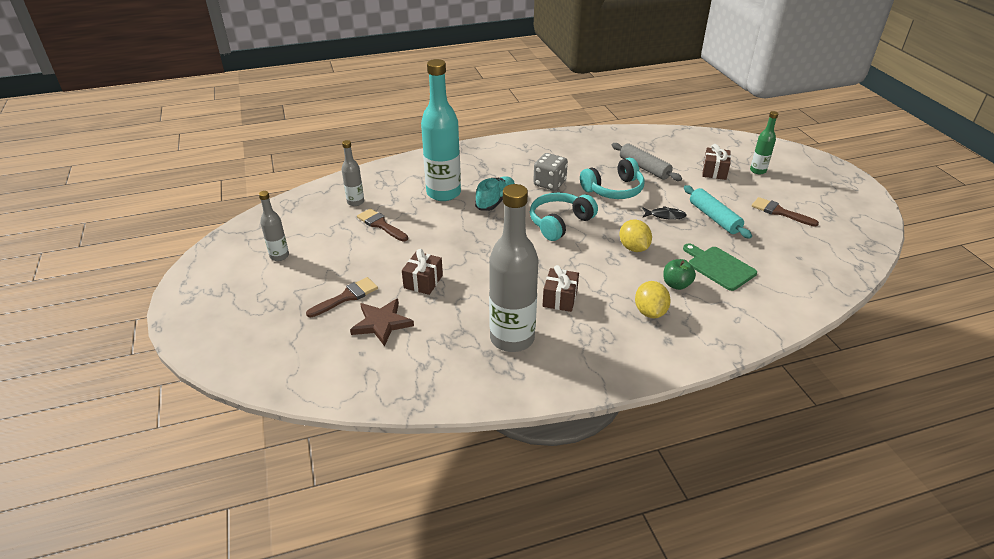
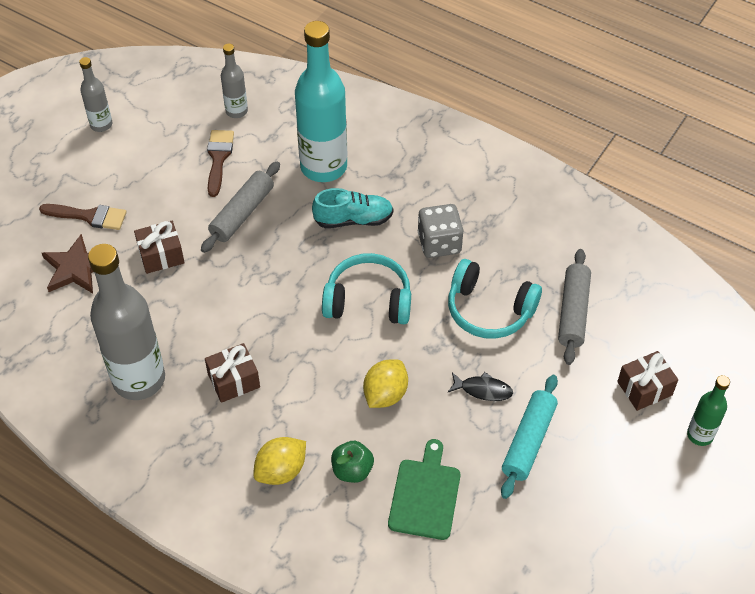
camera: 50 degrees right, 15 degrees up
black fish [642,206,687,220] -> black fish turned 45 degrees counterclockwise [448,372,513,401]
brown brush [752,197,819,227] -> none
none -> grey rolling pin [201,161,280,253]

